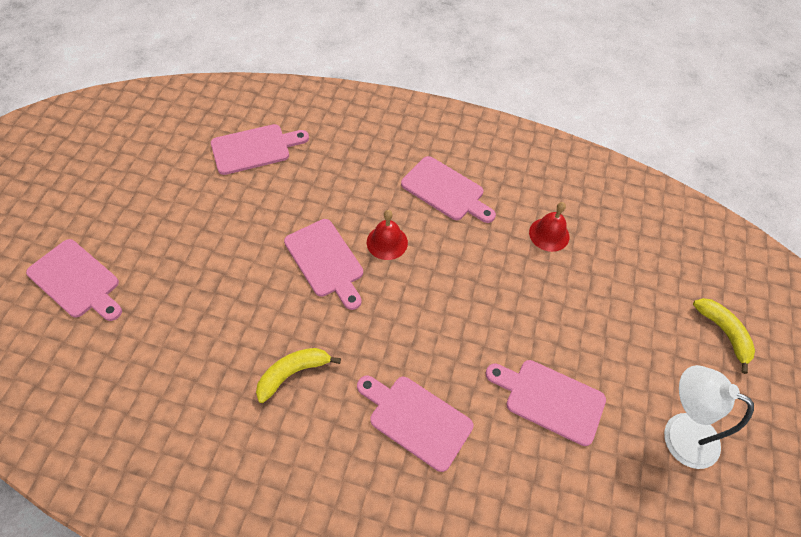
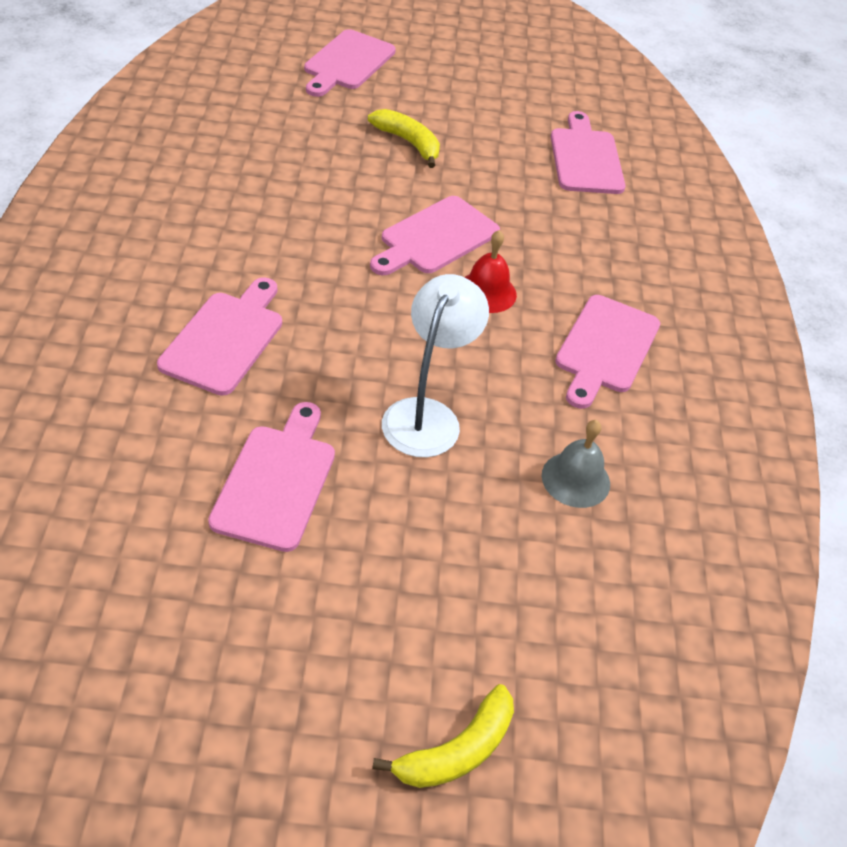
camera: 75 degrees right, 10 degrees down
pink cutting board [211,124,309,175] -> pink cutting board turned 150 degrees counterclockwise [551,111,625,194]
yellow banana [256,348,341,403] -> yellow banana moved to [368,109,440,168]
red bell [529,202,569,252] -> grey bell [542,420,610,508]
white lamp [664,365,754,469] -> white lamp moved to [382,274,489,457]

